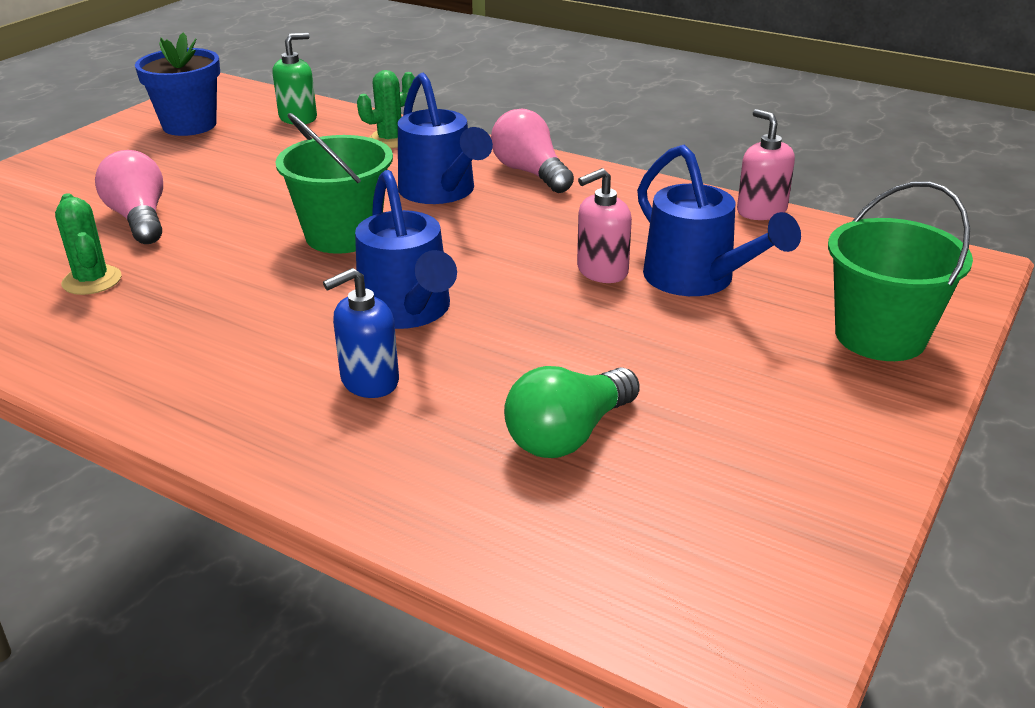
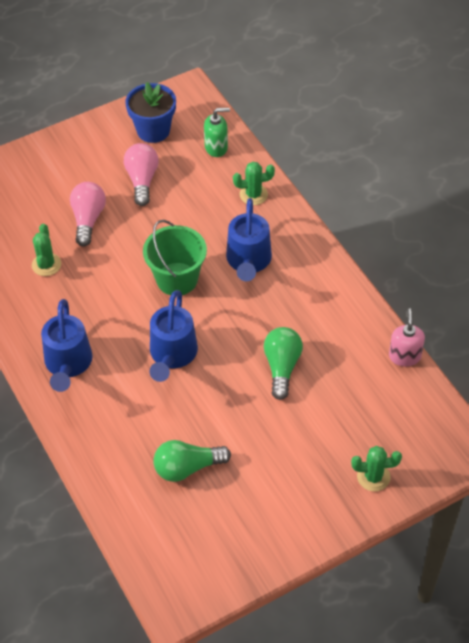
camera: 30 degrees right, 20 degrees up
blue soap dispenser [323,268,399,398] -> none
pink light bulb [491,109,574,193] -> pink light bulb moved to [124,143,159,206]
pink soap dispenser [577,168,632,283] -> green light bulb [264,327,303,400]
blue watering can [637,145,801,296] -> blue watering can moved to [41,299,92,392]
green bucket [828,181,973,361] -> green cactus [351,446,402,492]

